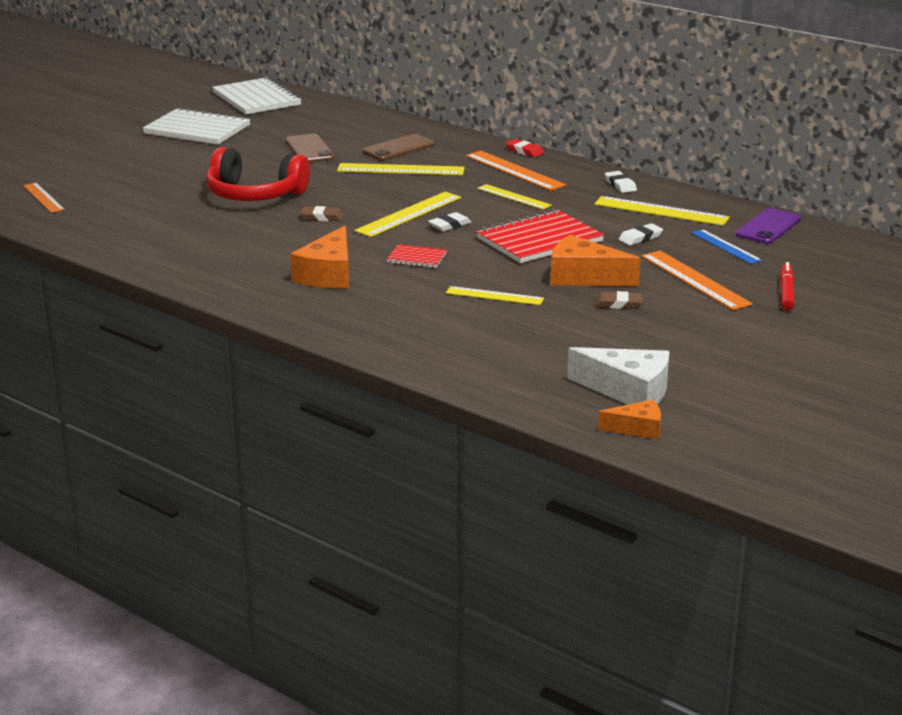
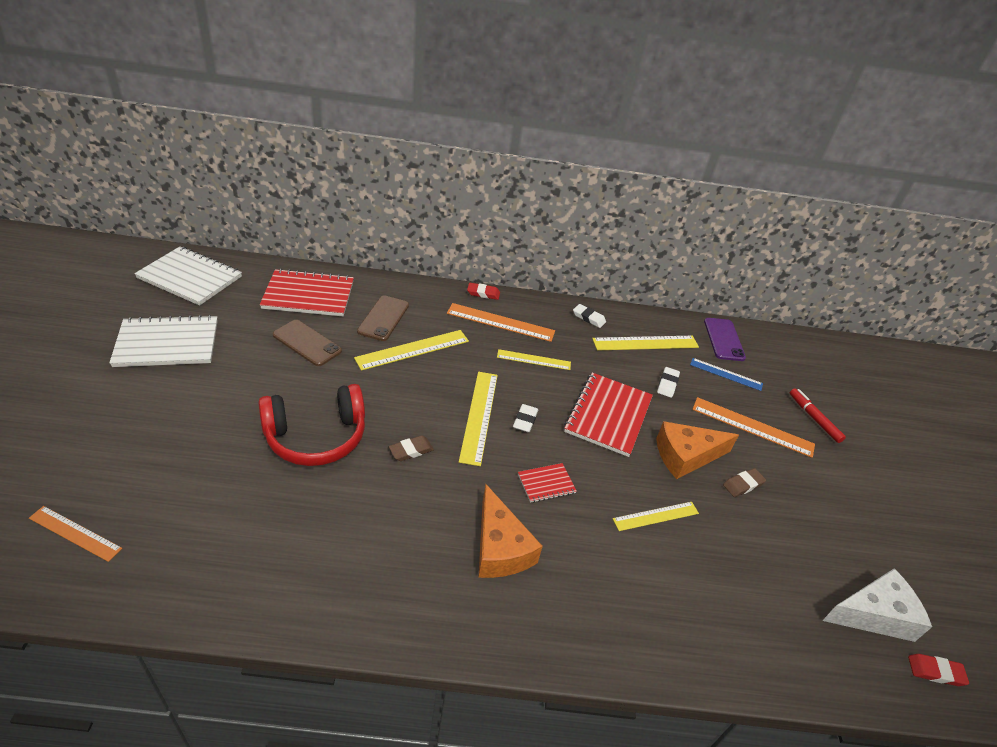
camera: 40 degrees left, 15 degrees up
orange cheese [598,400,661,439] -> red eraser [908,654,969,686]
none -> red notebook [260,269,354,316]

